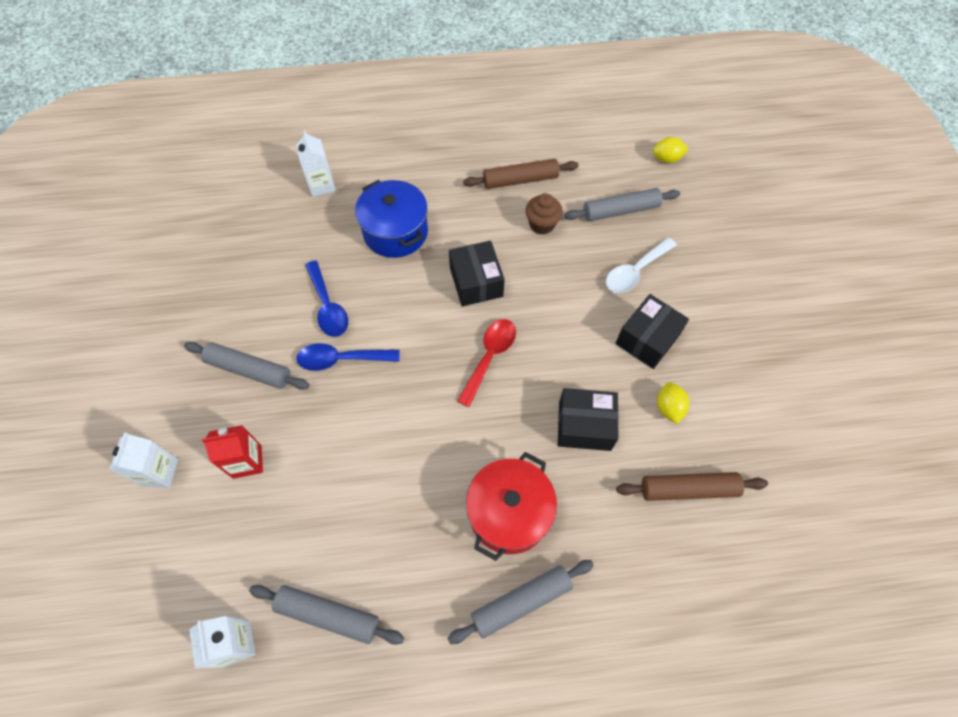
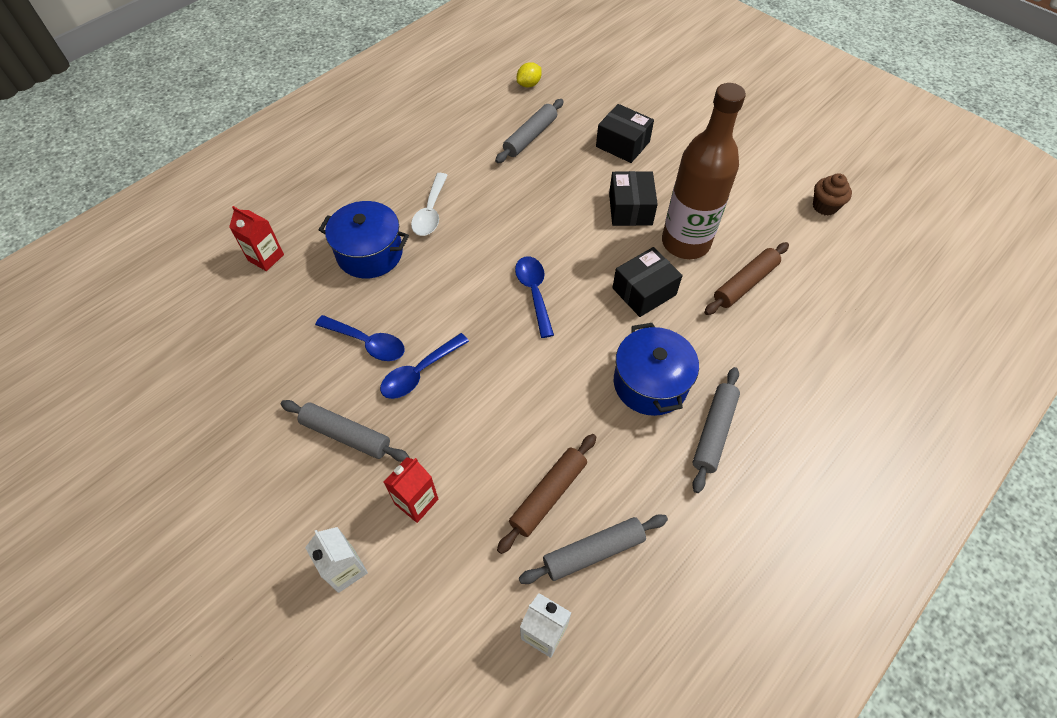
camera: 40 degrees left, 5 degrees down
grey rolling pin [184,342,309,390] -> grey rolling pin turned 45 degrees clockwise [280,400,409,462]
white carton [296,130,336,197] -> red carton [229,206,284,271]
black box [449,241,505,307] -> black box moved to [596,104,654,163]
red spoon [457,319,516,407] -> blue spoon [515,257,554,338]
brown rolling pin [463,159,578,189] -> brown rolling pin moved to [497,434,596,554]
red pot [466,452,557,561] -> blue pot [614,323,699,416]
brown cupcake [525,193,563,235] -> brown cupcake moved to [813,173,852,215]
white spoon [606,238,677,293] -> white spoon moved to [411,173,448,236]
yellow lemon [657,382,689,424] -> brown bottle [662,83,746,259]

